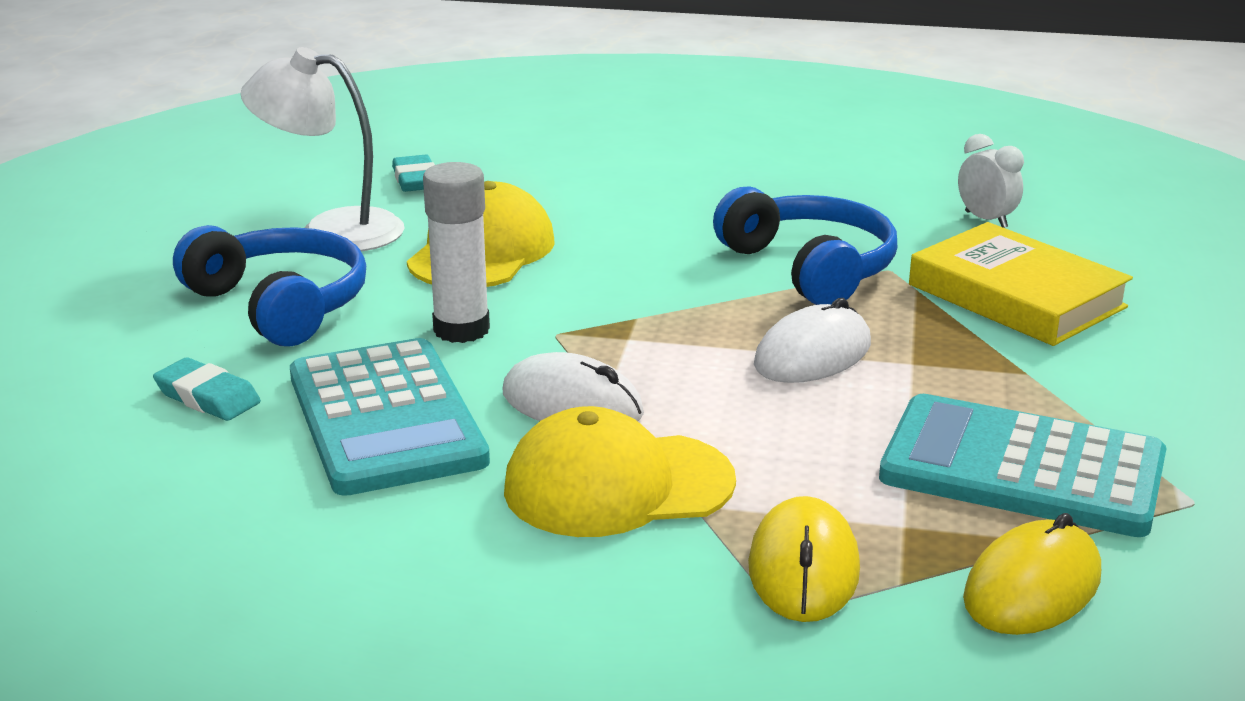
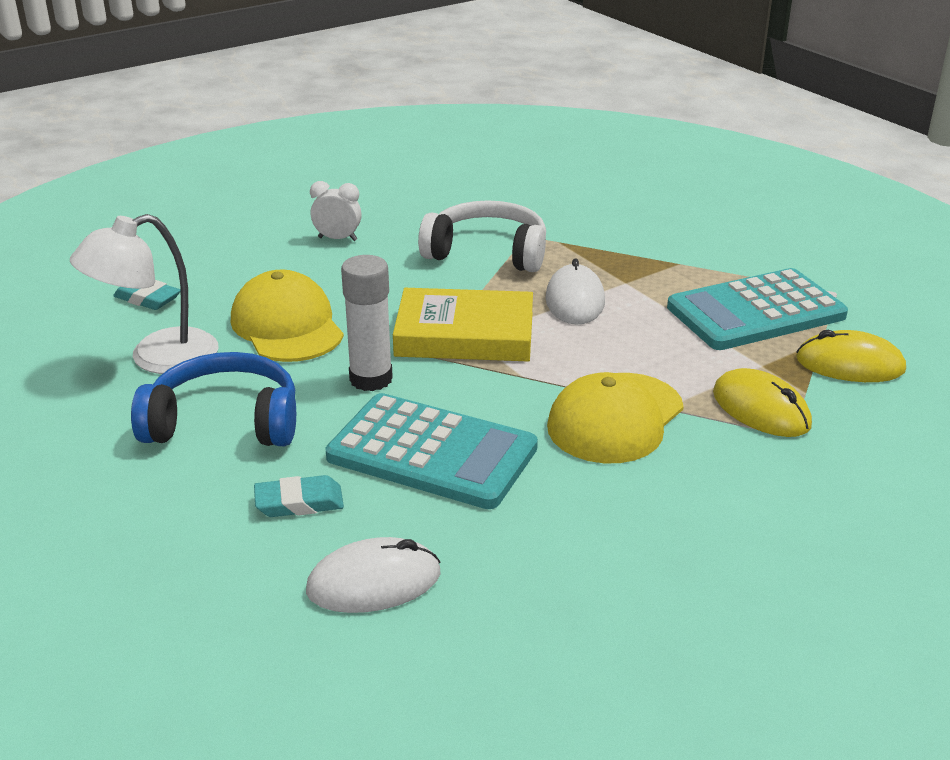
camera: 45 degrees left, 5 degrees up
white mouse [502,352,644,421] -> white mouse moved to [306,537,441,613]
blue headphones [713,186,897,305] -> white headphones [418,200,546,272]
yellow book [909,222,1133,346] -> yellow book moved to [393,288,533,362]
white clock [958,134,1024,228] -> white clock moved to [310,181,362,241]
yellow mouse [963,513,1101,635] -> yellow mouse turned 75 degrees counterclockwise [796,330,906,382]

